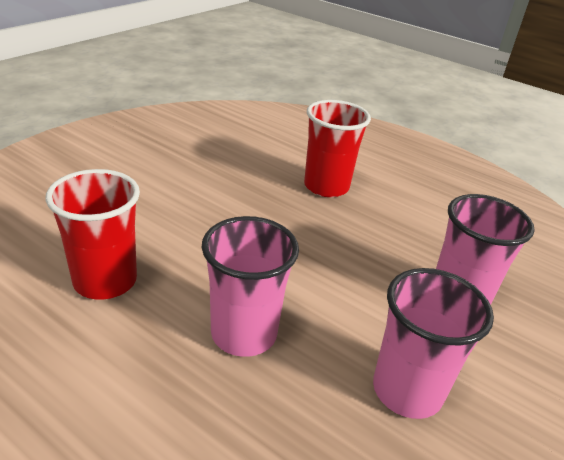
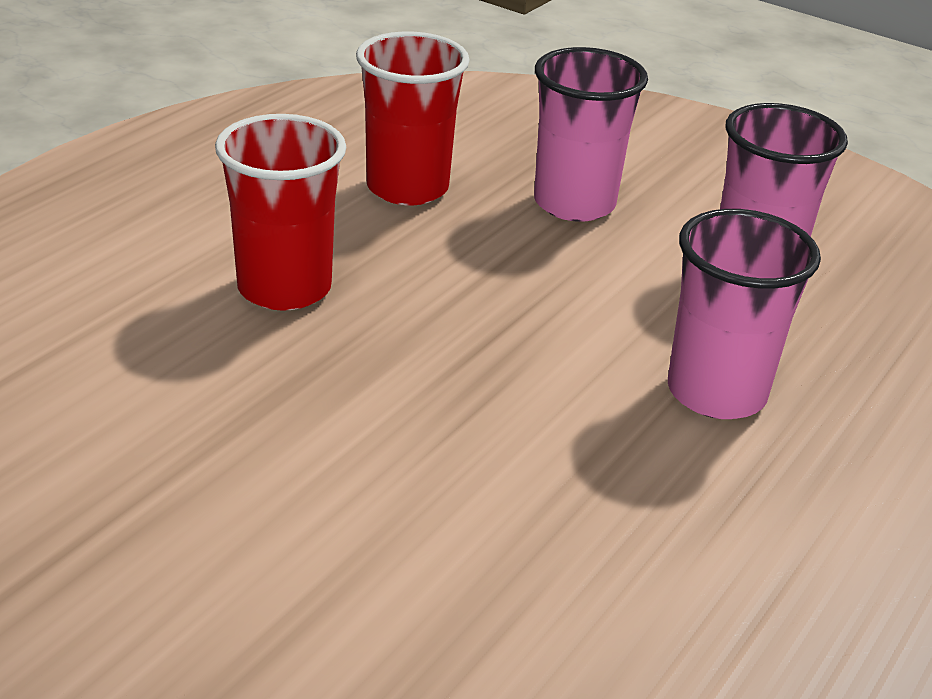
camera: 90 degrees left, 0 degrees up
red cup [45,169,140,300] -> red cup moved to [356,31,470,205]

